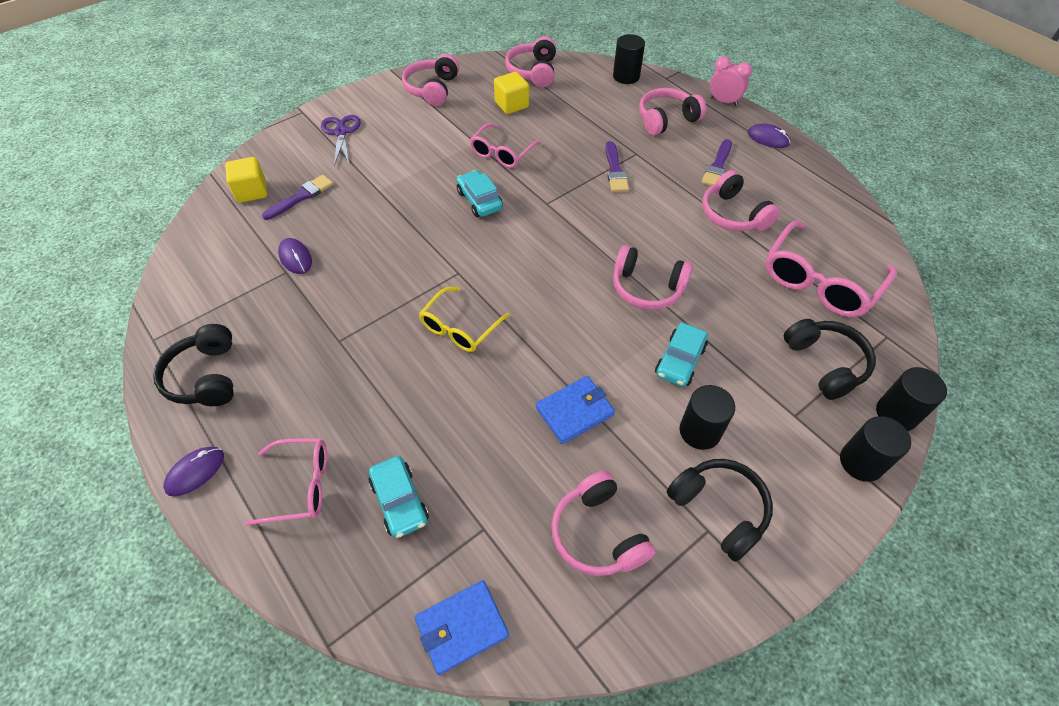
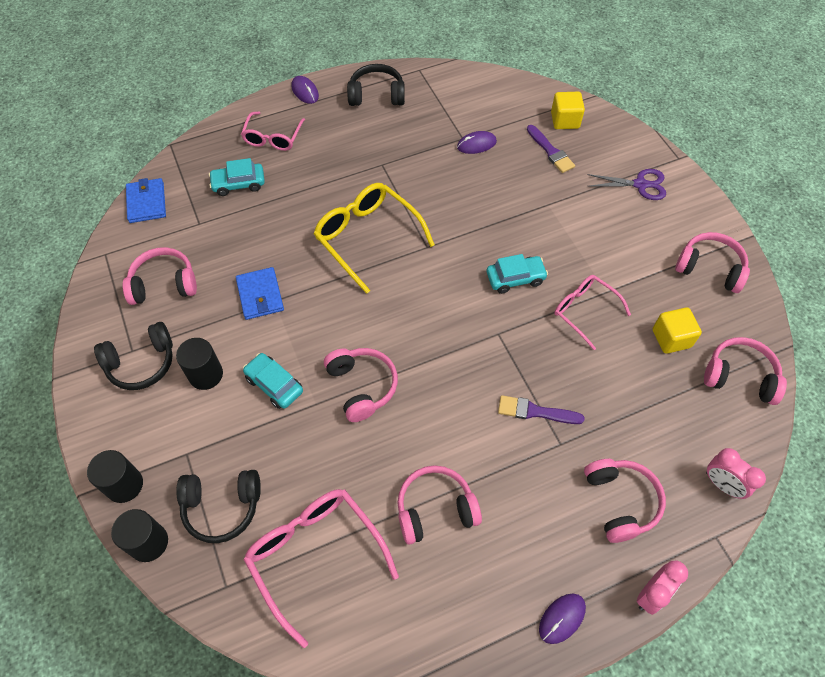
camera: 105 degrees right, 5 degrees up
yellow glasses [419,287,510,352] -> yellow glasses [314,183,435,294], size x1.60
black cylinder [613,34,645,84] -> pink clock [706,448,766,499]
pink headphones [613,245,693,310] -> pink headphones turned 120 degrees clockwise [324,348,398,422]
purple brush [701,139,732,186] -> none

